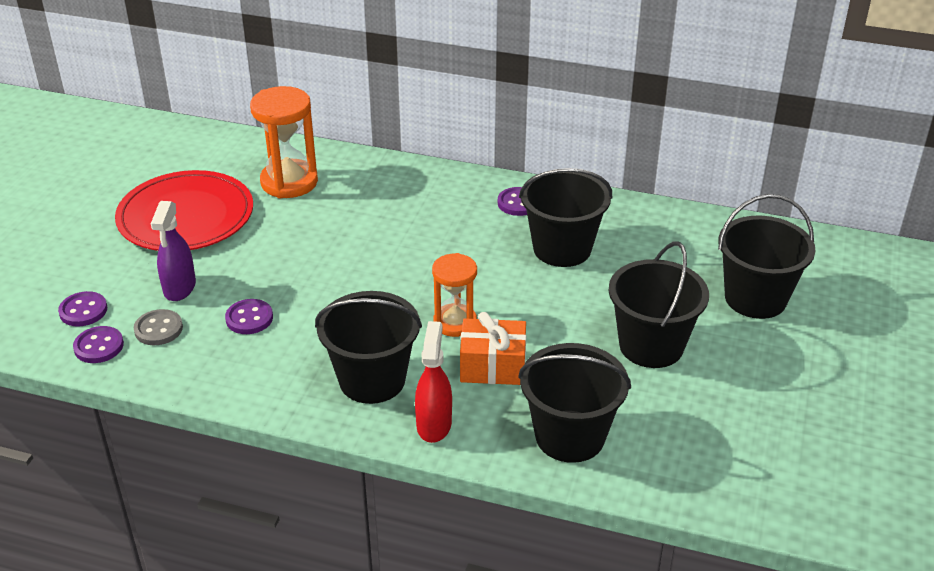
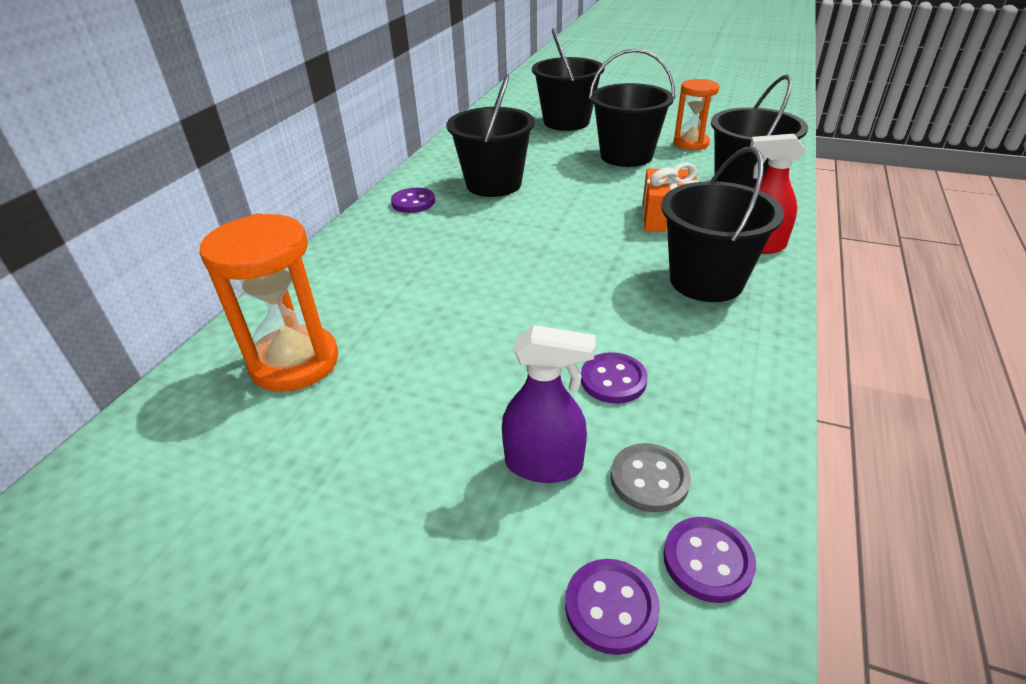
camera: 85 degrees left, 0 degrees up
red plate [115,170,253,251] -> none
orange hourglass [432,253,477,337] -> orange hourglass moved to [674,79,719,150]

